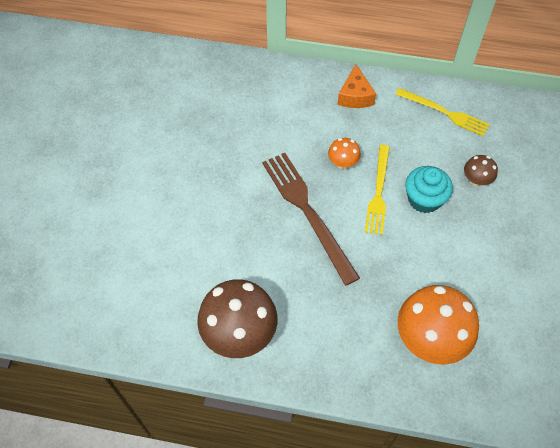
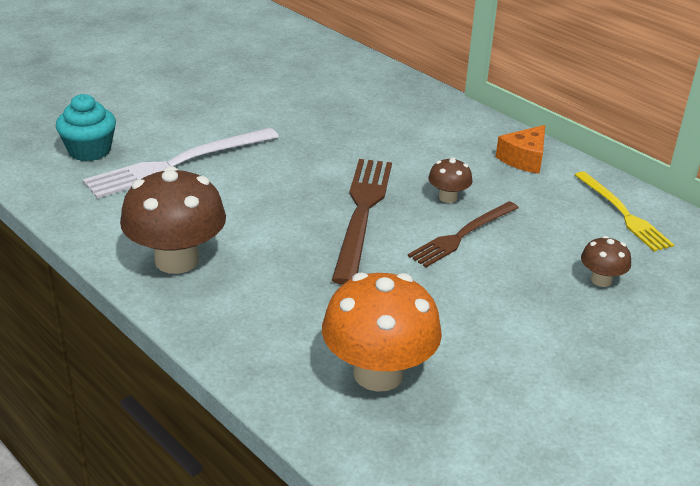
camera: 35 degrees right, 25 degrees down
orange mushroom [328,138,361,169] -> brown mushroom [428,157,472,203]
yellow fork [365,145,390,235] -> brown fork [408,201,519,267]
turquoise cupcake [405,166,453,213] -> turquoise cupcake moved to [56,94,116,161]
none -> white fork [83,128,279,199]

